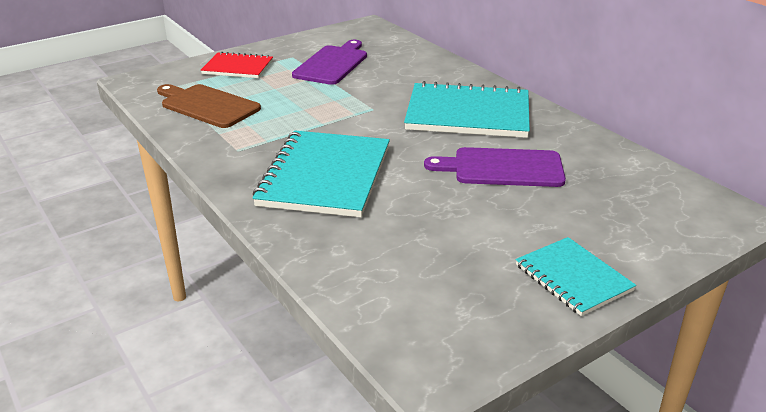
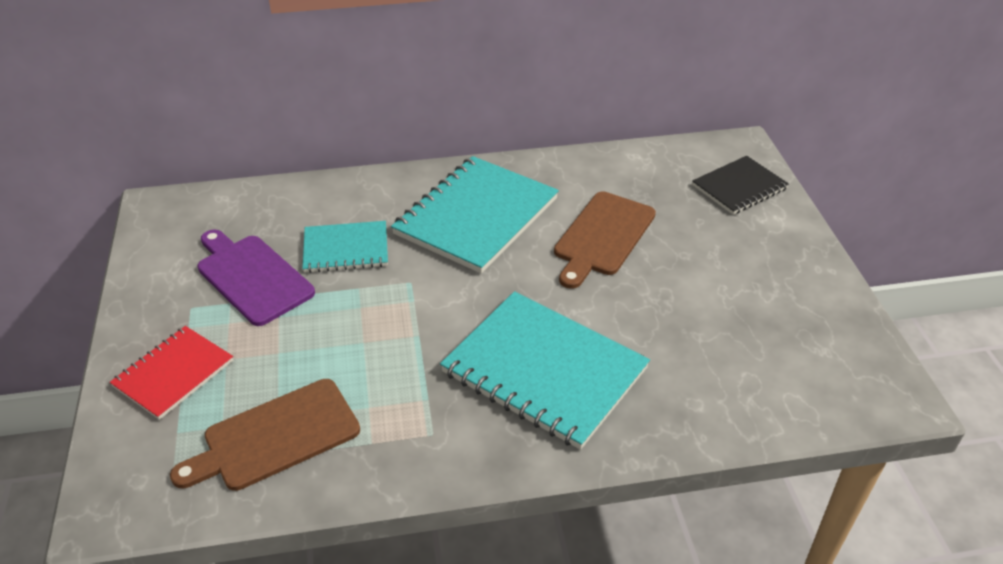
camera: 65 degrees left, 10 degrees up
purple cutting board [424,147,566,187] -> brown cutting board [554,191,656,289]
turquoise notebook [516,237,636,316] -> turquoise notebook moved to [302,221,388,273]
none -> black notebook [692,156,789,215]

